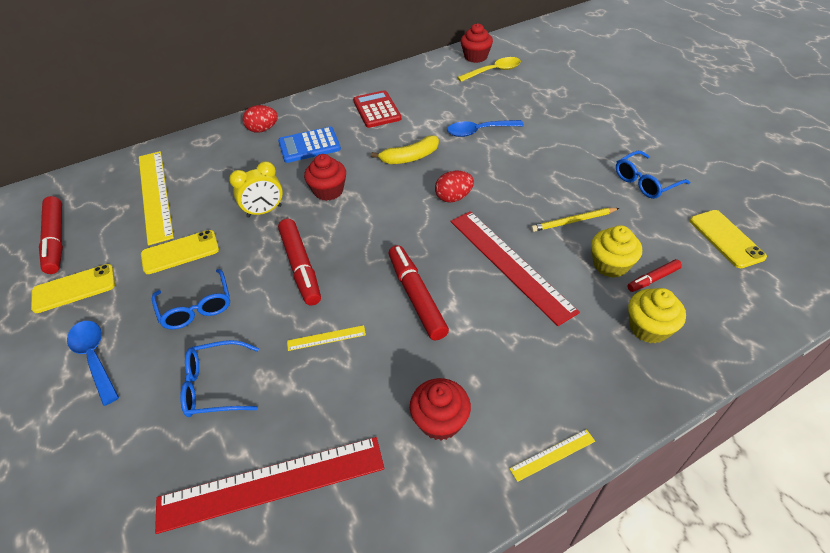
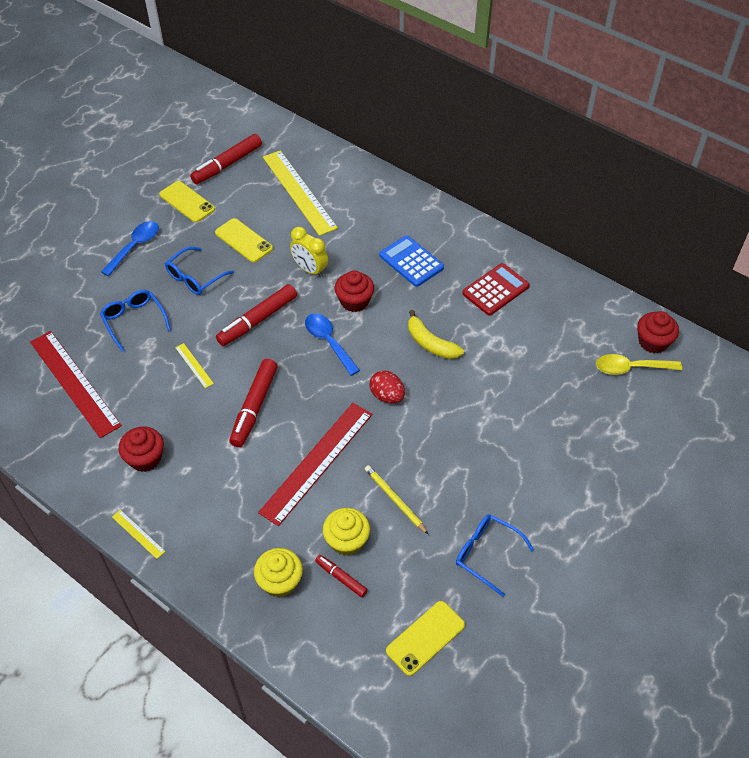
camera: 65 degrees right, 5 degrees up
yellow ruler [139,151,174,245] -> yellow ruler turned 75 degrees counterclockwise [263,150,338,236]
red egg [242,105,278,133] -> none
red marker [389,245,449,340] -> red marker turned 150 degrees clockwise [229,359,278,447]
blue spoon [447,120,524,137] -> blue spoon moved to [305,313,360,376]
yellow spoon [457,57,521,82] -> yellow spoon turned 135 degrees clockwise [596,354,682,375]

